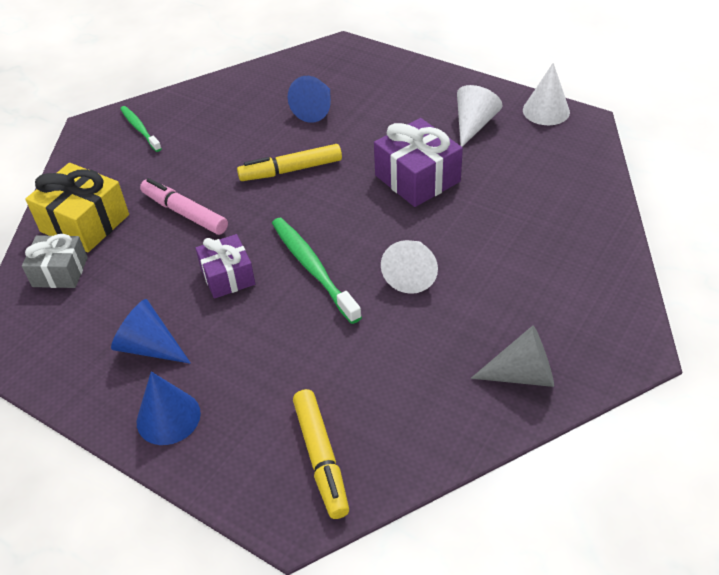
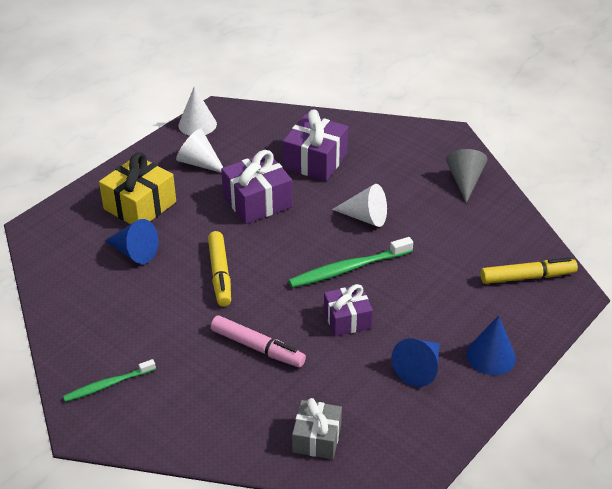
camera: 85 degrees left, 5 degrees down
yellow gift [25,163,129,252] -> yellow gift moved to [99,152,176,224]
pink marker [140,178,228,235] -> pink marker turned 105 degrees counterclockwise [211,315,306,367]
none -> purple gift [283,110,348,181]

